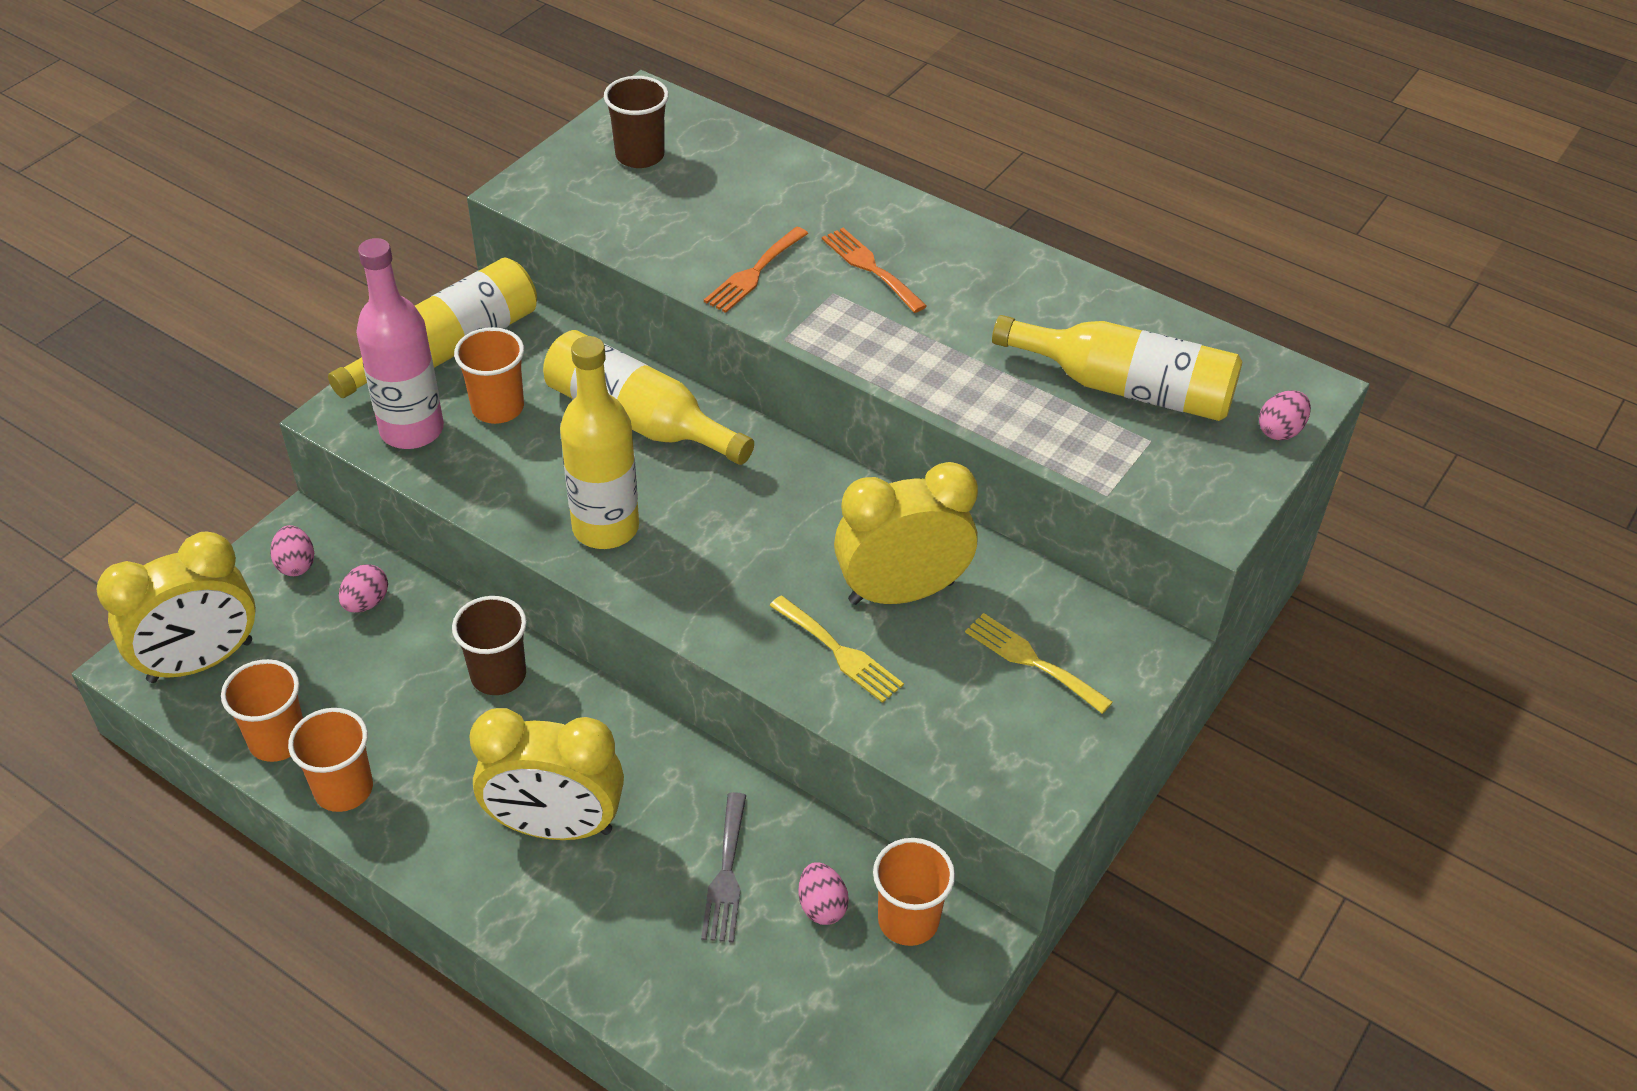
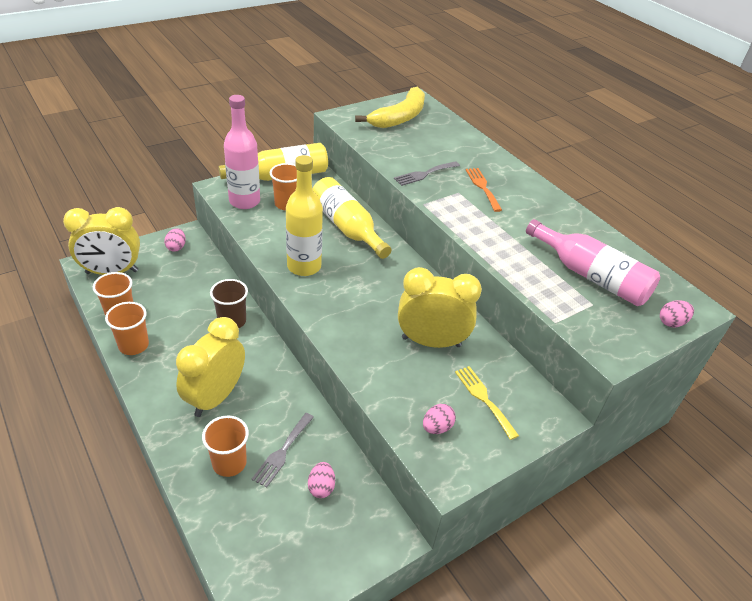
camera: 20 degrees right, 5 degrees down
pink egg [339,564,388,613] -> pink egg moved to [423,404,456,434]
yellow clock [469,708,624,840] -> yellow clock turned 90 degrees clockwise [176,317,245,417]
brown cup [604,76,669,168] -> yellow banana [355,87,425,128]
orange fork [704,226,808,313] -> grey fork [394,161,460,186]
yellow fork [769,595,904,703] -> none
orange cup [873,838,955,946] -> orange cup moved to [202,415,249,477]
yellow bottle [992,315,1243,421] -> pink bottle [526,219,660,306]

